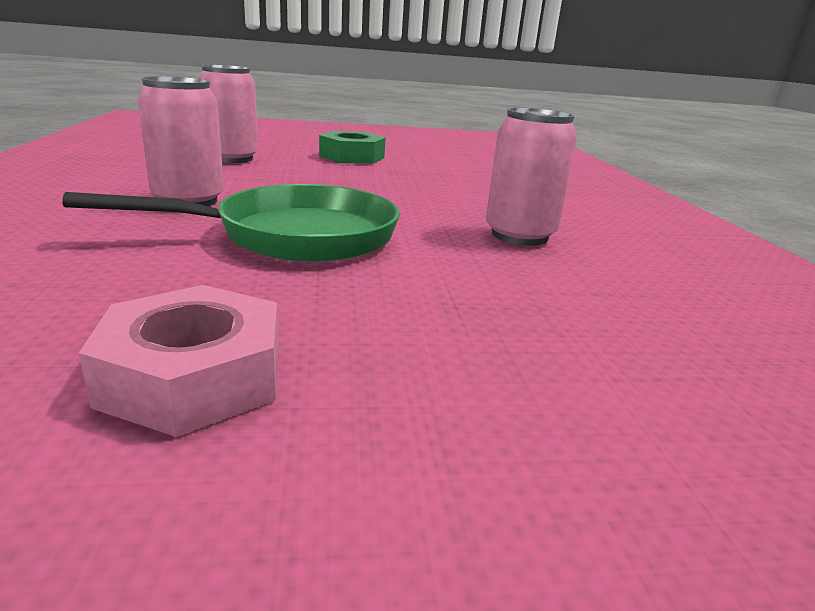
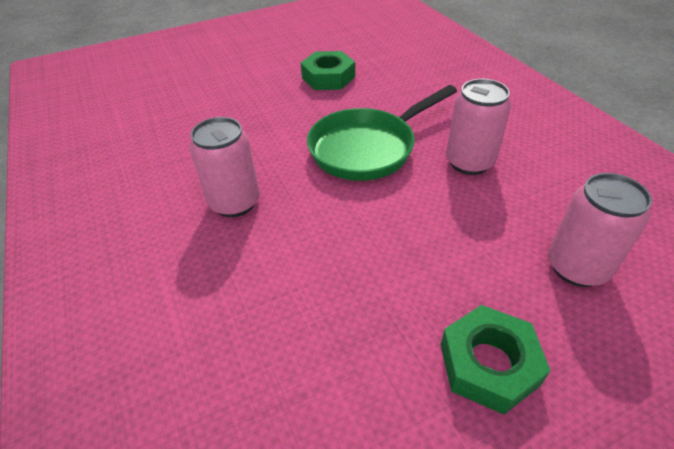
camera: 165 degrees right, 20 degrees up
pink nut [79,285,279,437] -> green nut [301,51,355,90]

